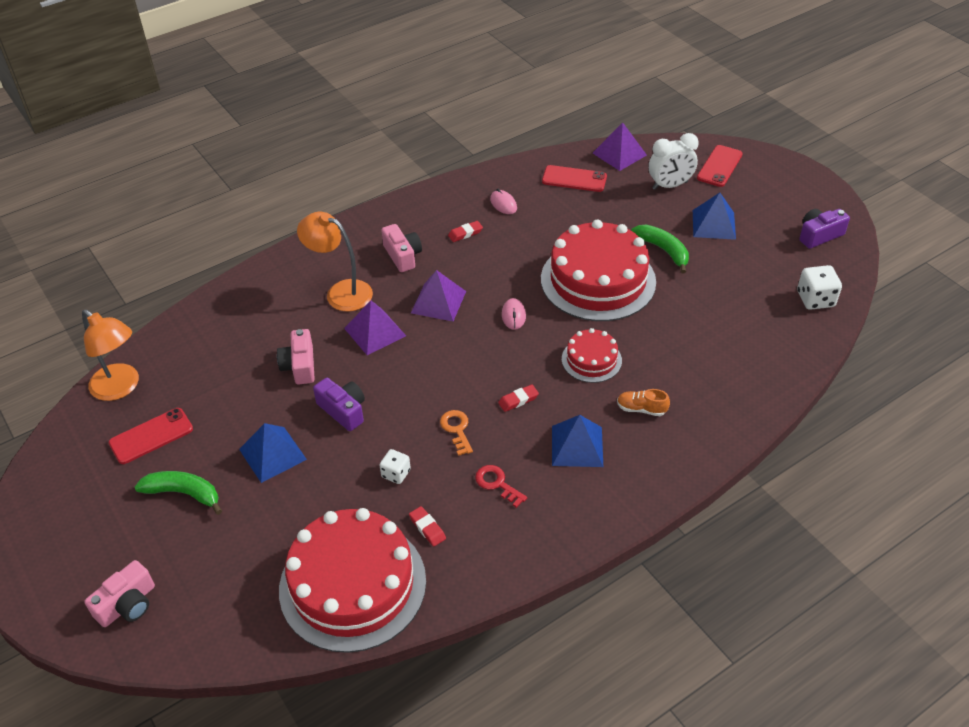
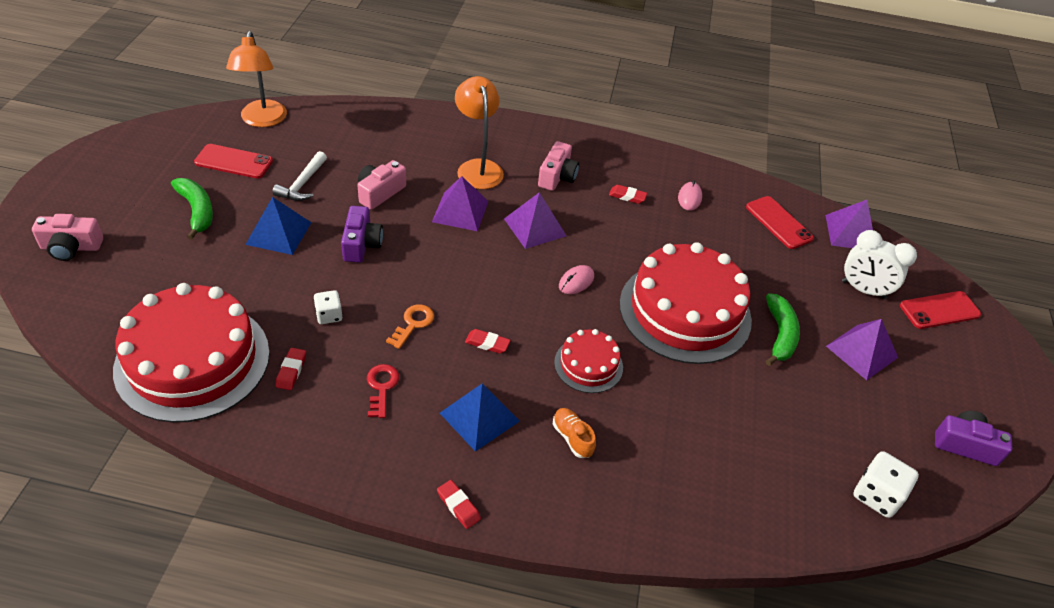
camera: 40 degrees right, 0 degrees up
blue pyramid [693,193,736,240] -> purple pyramid [826,319,898,380]
none -> white hammer [272,151,327,201]
none -> red eraser [437,480,481,529]

